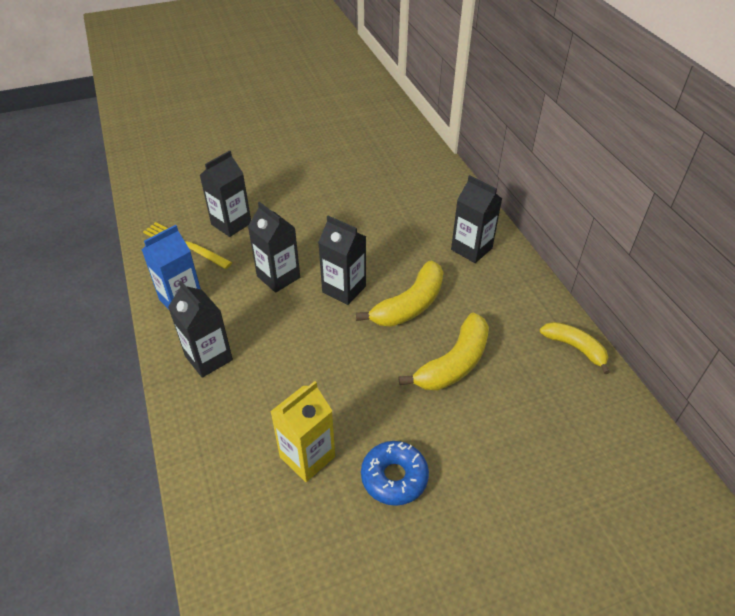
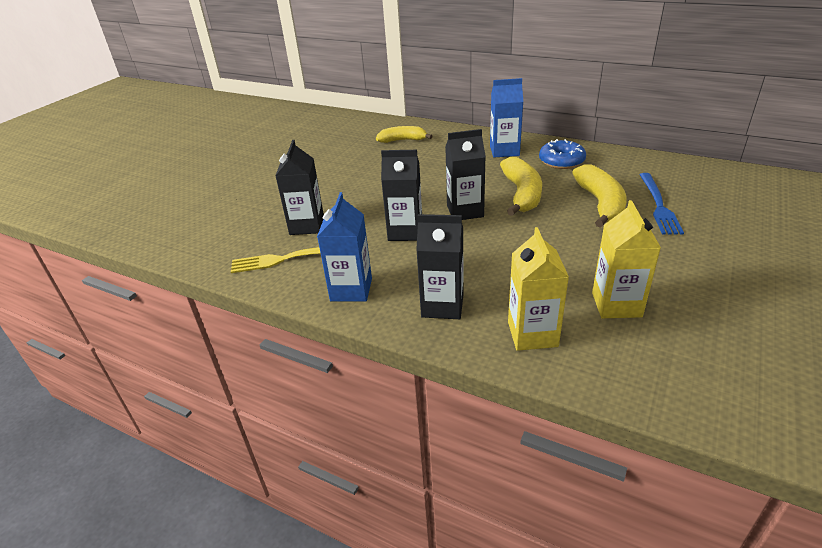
camera: 40 degrees left, 10 degrees down
blue donut [361,441,429,506] -> blue donut moved to [539,139,586,169]
black carton [451,175,502,263] -> blue carton [490,78,523,157]
yellow banana [540,322,610,374] -> yellow banana moved to [376,126,432,143]
none -> yellow carton [508,227,569,351]
none -> blue fork [639,173,684,234]

